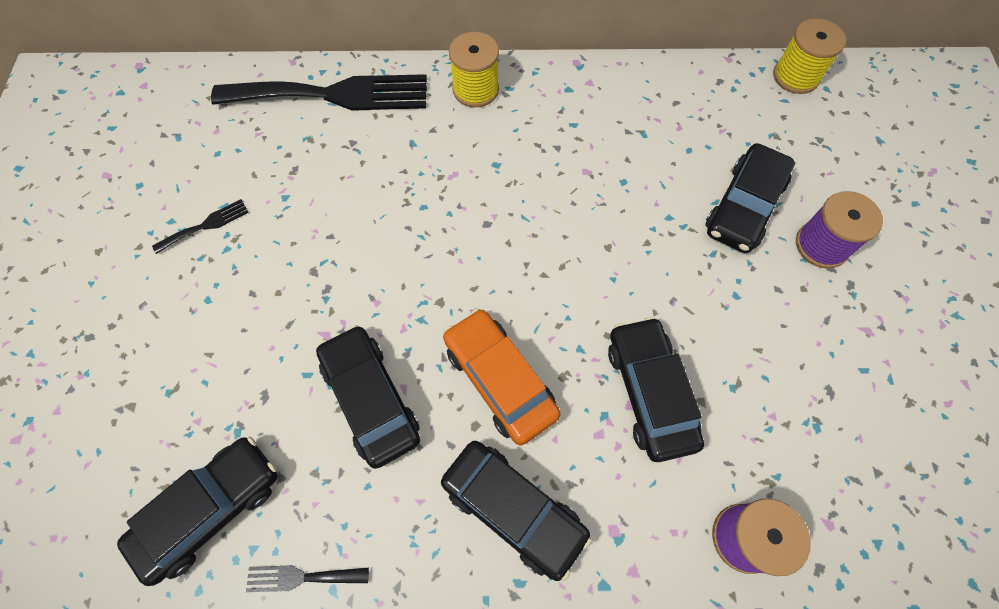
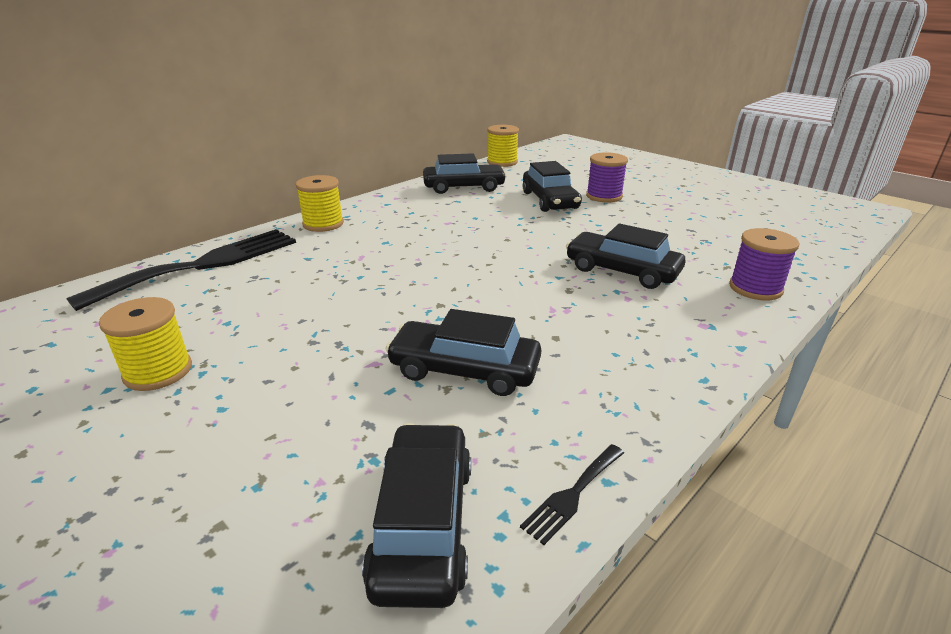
camera: 45 degrees left, 35 degrees down
black fork [152,199,249,254] -> yellow spool [99,297,192,391]
black car [441,441,592,581] -> black car moved to [423,153,507,194]
orange car [443,309,561,445] -> none

